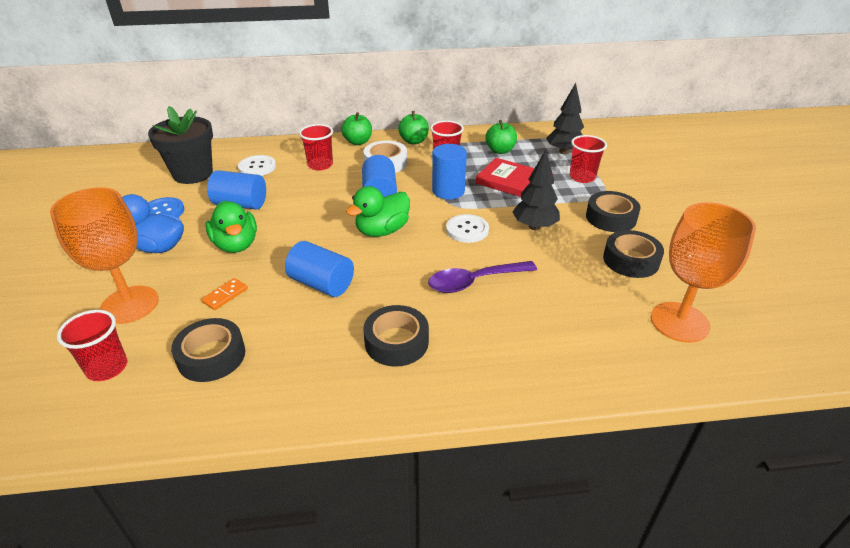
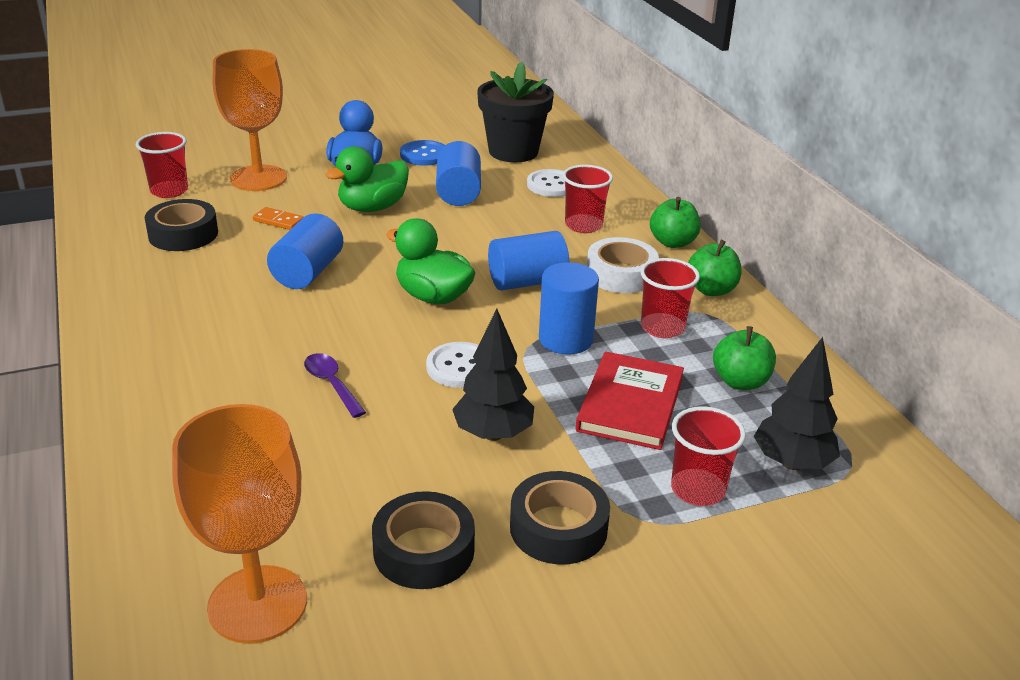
camera: 75 degrees right, 5 degrees down
black tape [363,305,429,367] -> none
purple spoon [428,261,537,293] -> purple spoon [304,353,366,418], size x0.64

